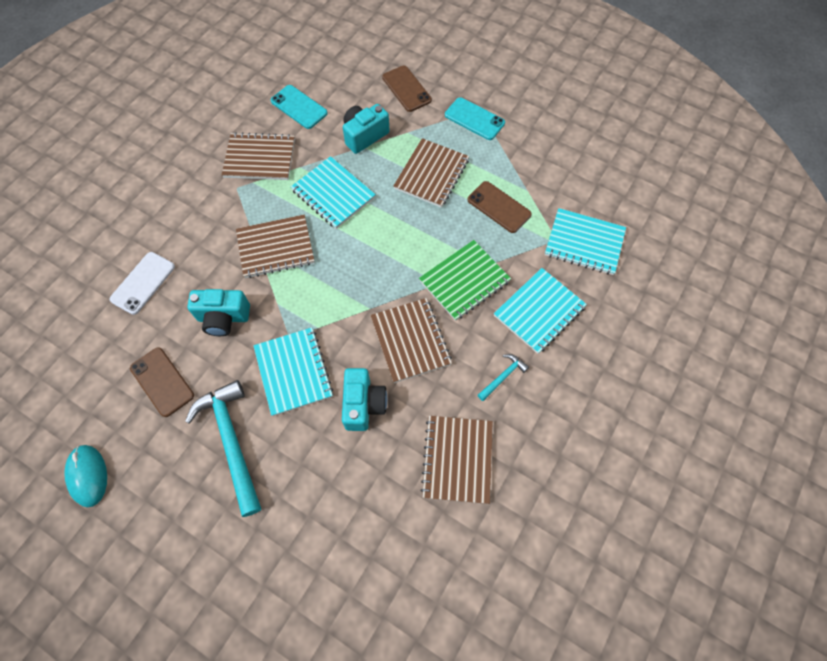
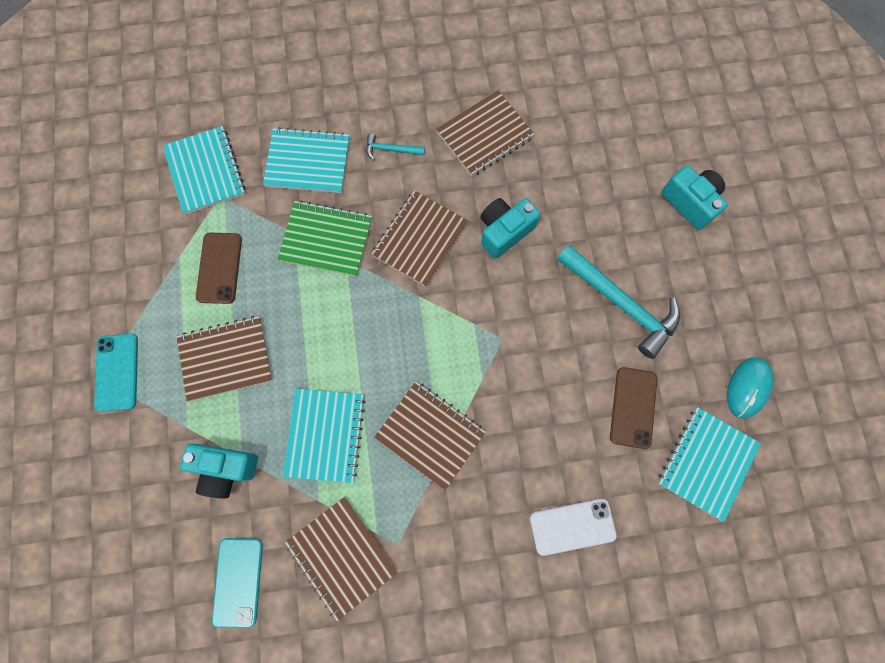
camera: 130 degrees left, 10 degrees up
turquoise hammer [185,380,261,517] -> turquoise hammer turned 75 degrees counterclockwise [557,245,680,359]
turquoise camera [187,289,250,336] -> turquoise camera moved to [661,165,728,230]
turquoise notebook [253,327,333,416] -> turquoise notebook moved to [658,407,761,522]
brown phone [382,65,432,112] -> none

